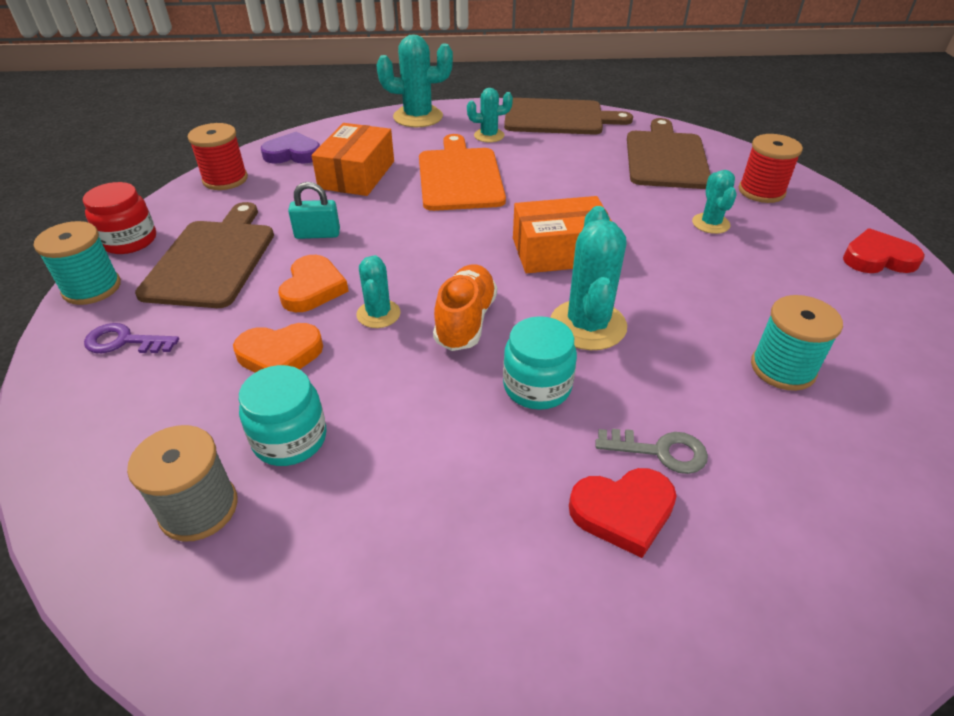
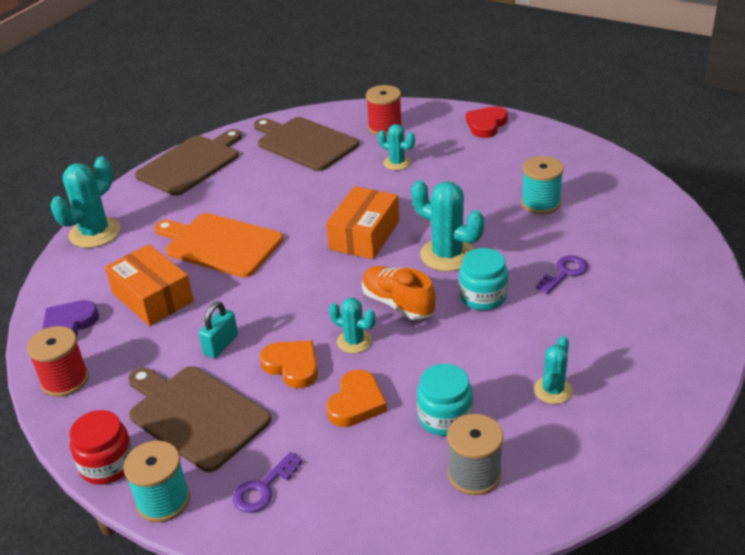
camera: 55 degrees left, 5 degrees down
turquoise cactus [467,88,513,142] -> turquoise cactus moved to [534,336,573,404]
red heart [569,468,677,558] -> none
grey key [595,429,708,474] -> purple key [536,255,588,294]

